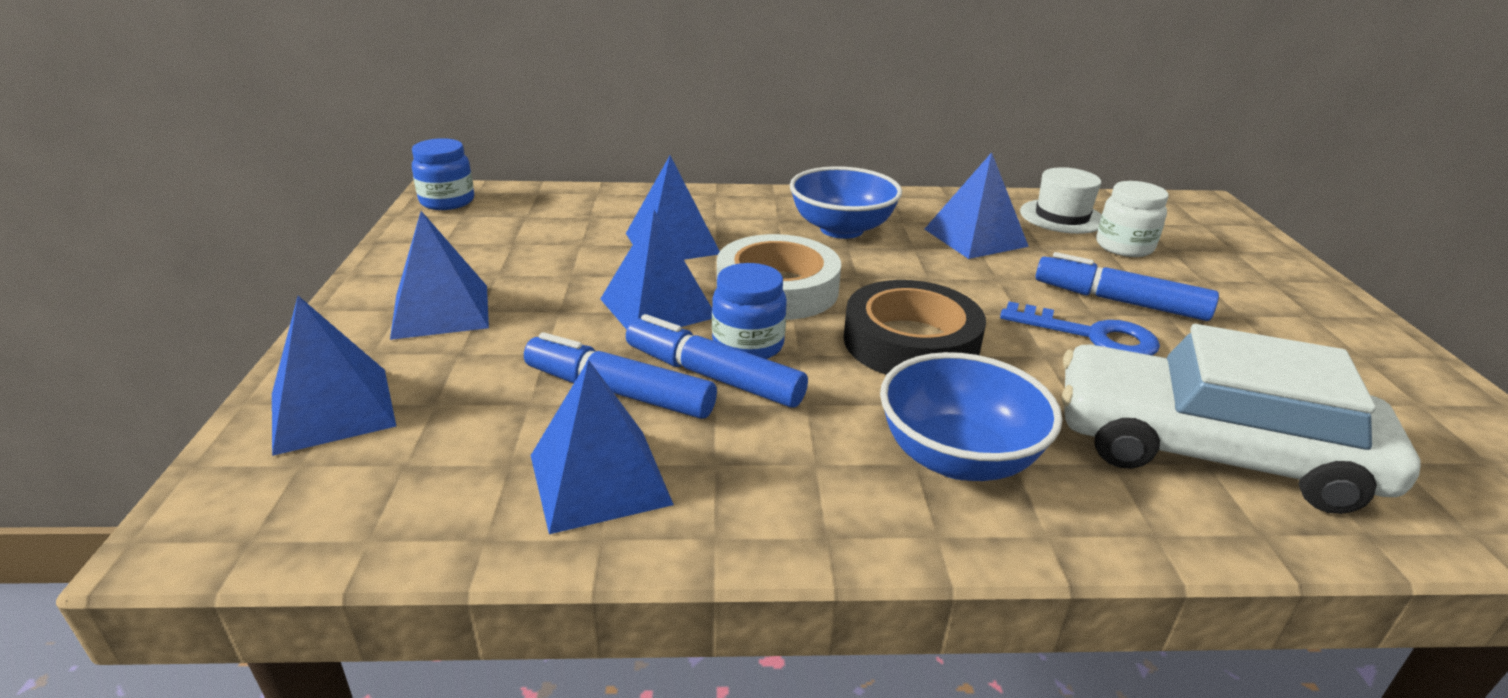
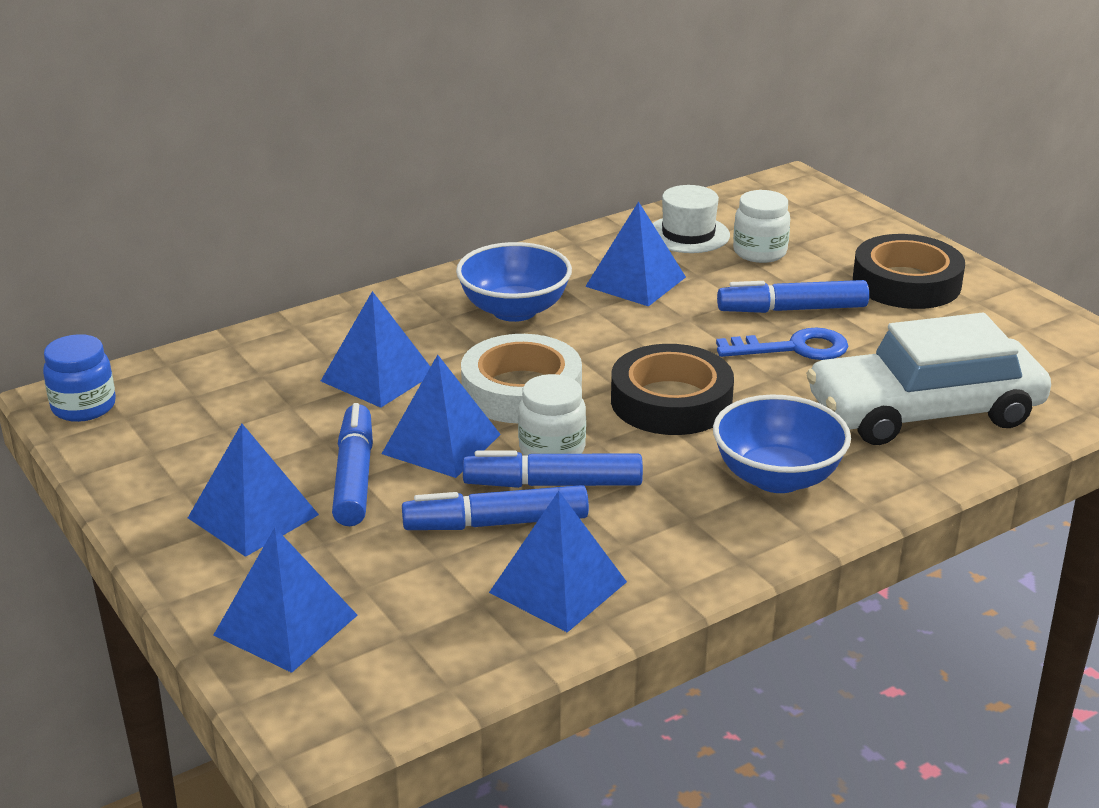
camera: 30 degrees left, 0 degrees up
blue jar [712,263,787,359] -> white jar [518,374,586,455]
none -> blue marker [332,403,373,526]
none -> black tape [853,234,965,309]

